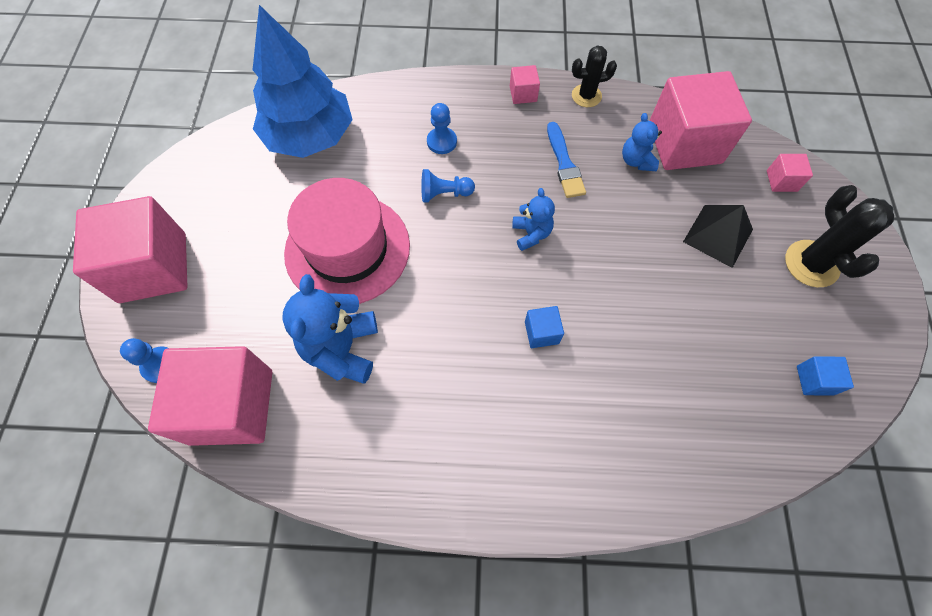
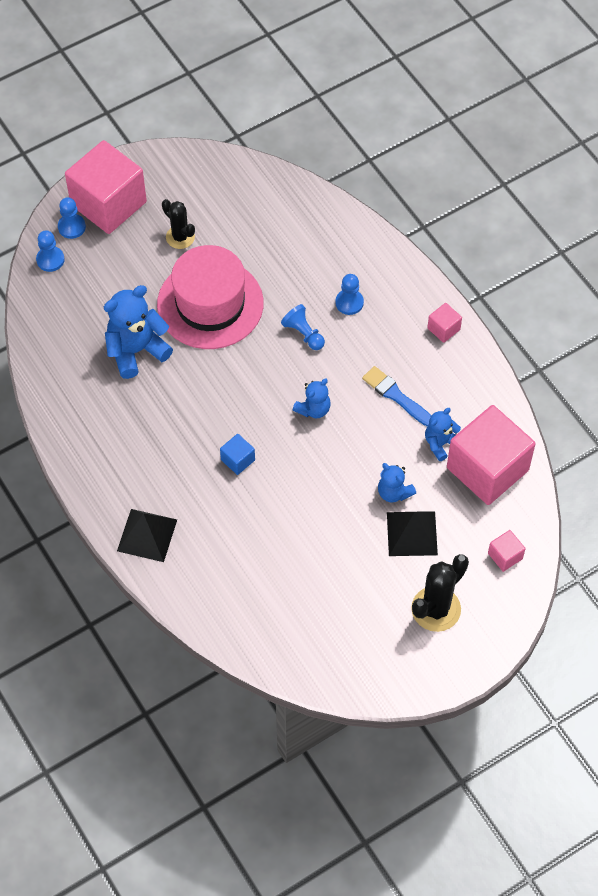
camera: 55 degrees right, 5 degrees down
pink cube [148,346,272,446] -> none
blue tree [253,5,353,158] -> none
blue brush [547,122,586,198] -> blue brush turned 90 degrees clockwise [362,366,432,426]
black cactus [572,45,617,107] -> black cactus moved to [162,199,195,249]
blue cube [797,356,854,396] -> none
none -> blue pawn [58,197,86,239]
none -> black pyramid [117,509,177,562]
none -> blue teddy bear [378,463,416,503]

